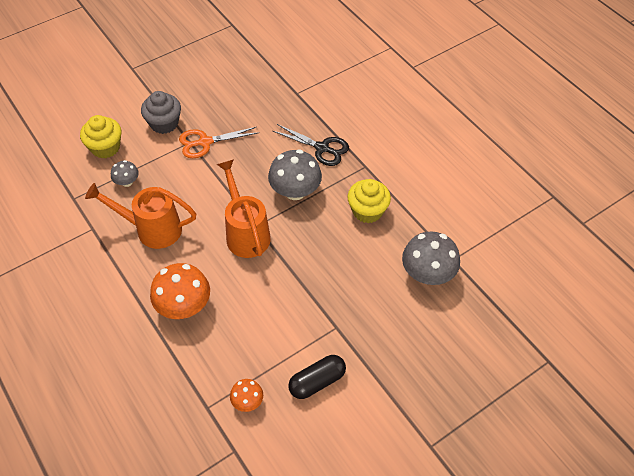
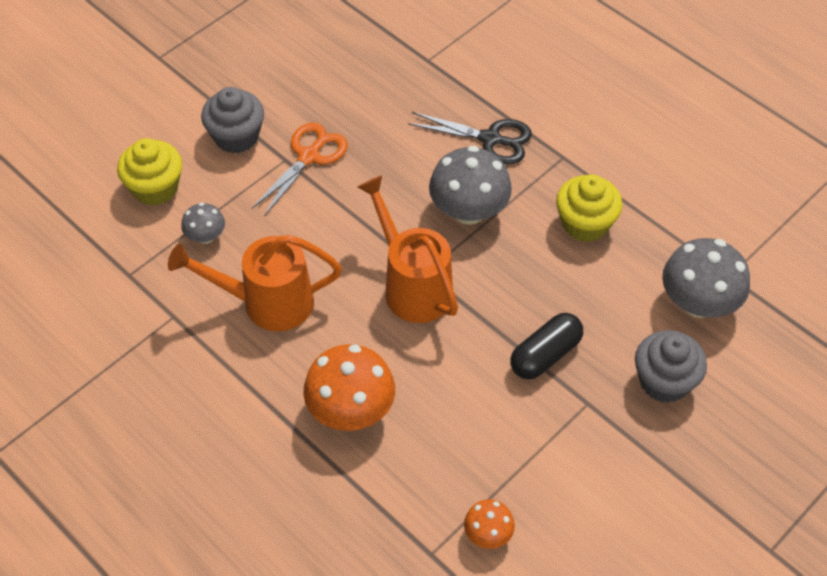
camera: 10 degrees left, 0 degrees up
orange scissors [179,127,258,158] -> orange scissors turned 150 degrees clockwise [252,123,348,216]
black capsule [288,355,346,399] -> black capsule moved to [510,313,583,379]
none -> grey cupcake [635,330,707,403]

